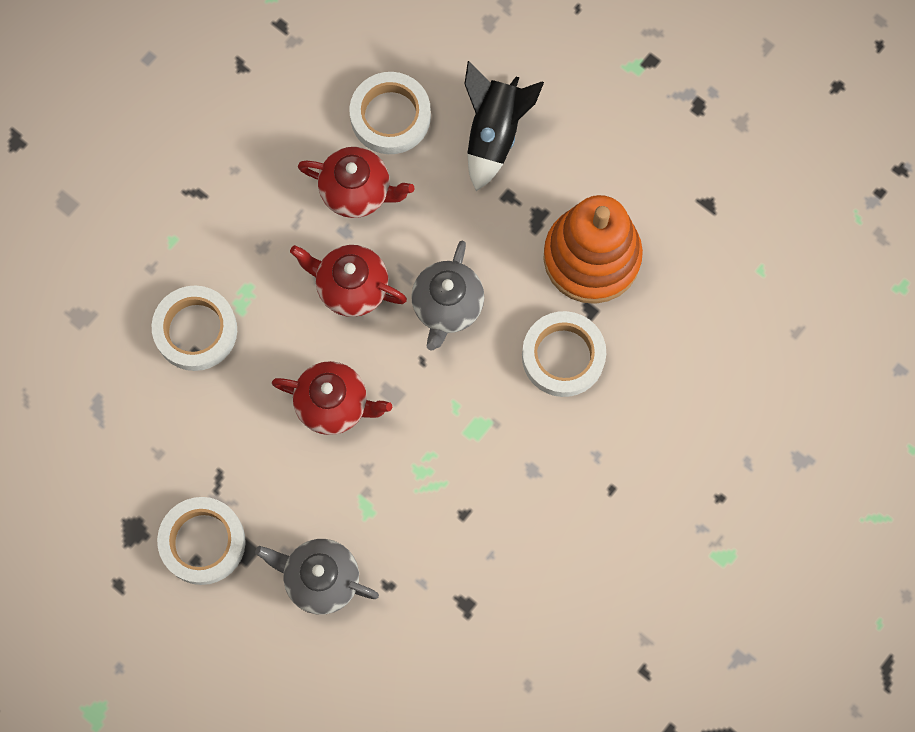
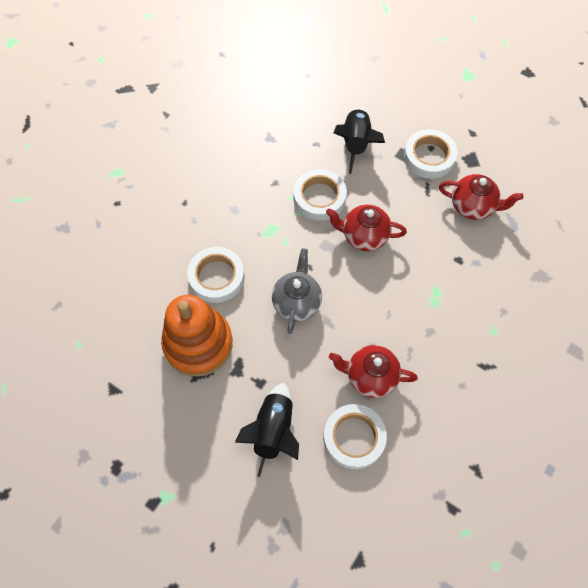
camera: 175 degrees right, 10 degrees down
white tape [152,286,237,371] -> white tape moved to [294,169,347,221]
grey teapot [255,539,379,614] -> black rocket [334,108,385,174]
red teapot [290,245,407,317] -> red teapot moved to [439,174,523,220]

